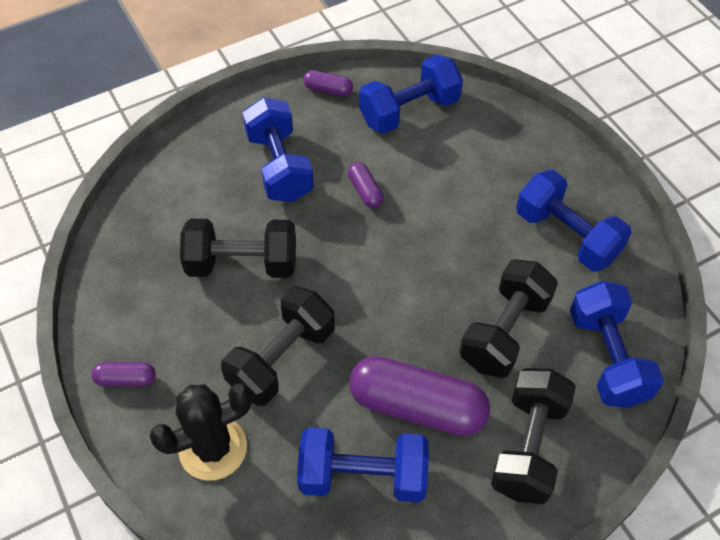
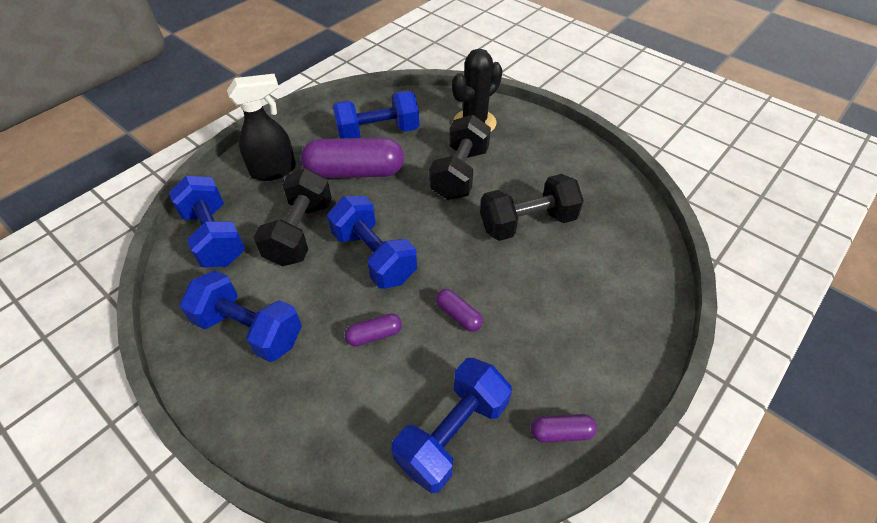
camera: 160 degrees right, 5 degrees down
purple capsule [91,362,156,386] -> purple capsule moved to [345,313,402,346]
blue dumbbell [243,97,314,202] -> blue dumbbell moved to [327,196,417,289]
black dumbbell [491,368,576,504] -> black spray bottle [227,74,296,181]

